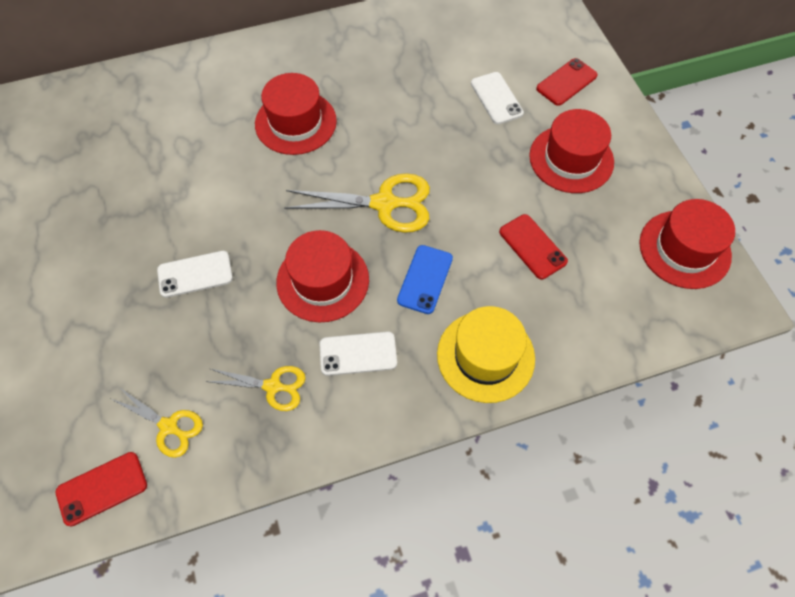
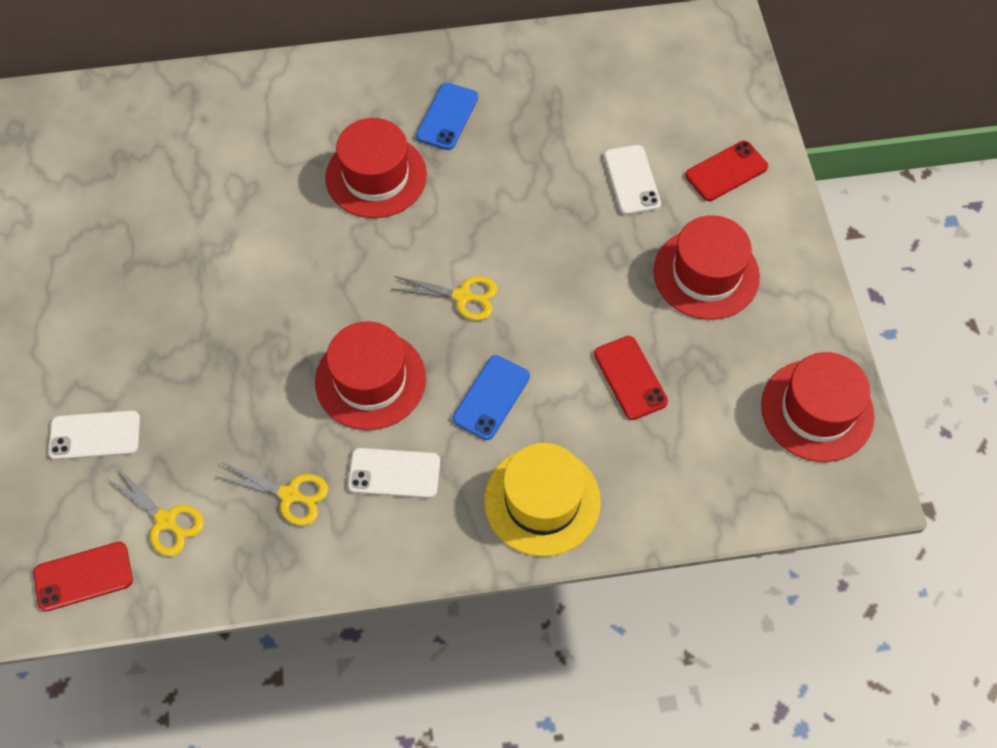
camera: 10 degrees right, 0 degrees up
white phone [157,251,233,298] -> white phone moved to [48,410,140,460]
yellow scissors [284,173,430,233] -> yellow scissors [391,276,498,321], size x0.59
none -> blue phone [416,83,478,150]

